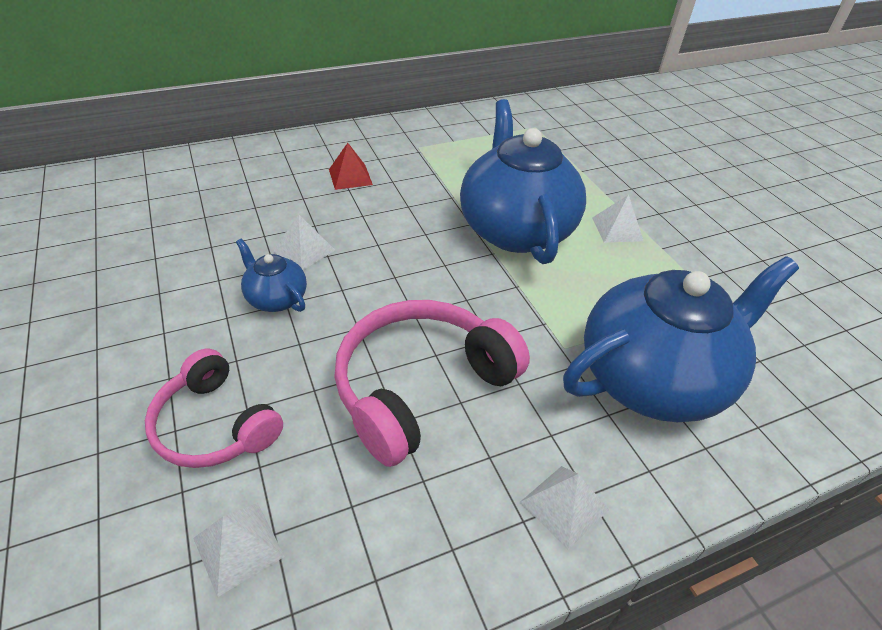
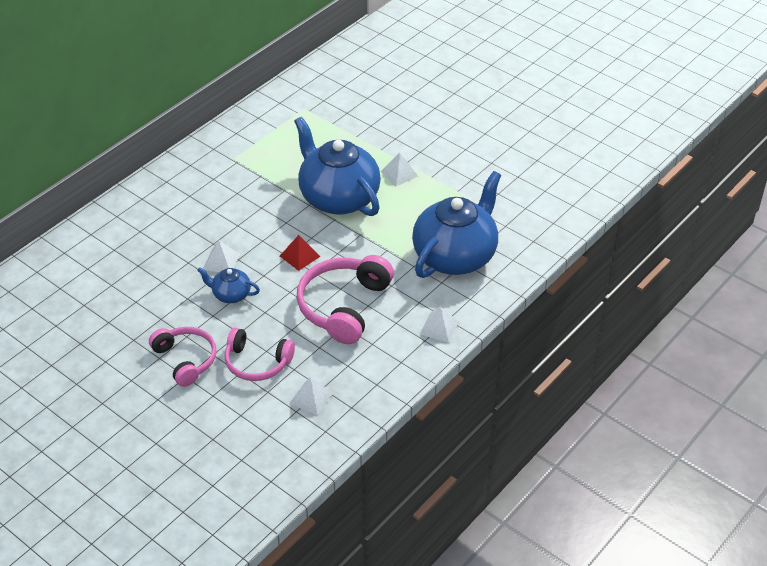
camera: 25 degrees left, 0 degrees up
red pyramid [329,143,373,190] -> red pyramid moved to [280,235,321,271]
none -> pink headphones [149,327,217,387]

